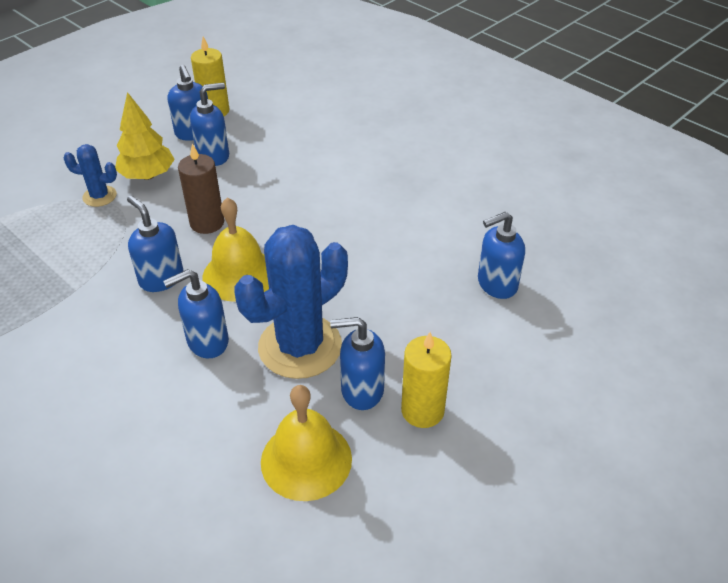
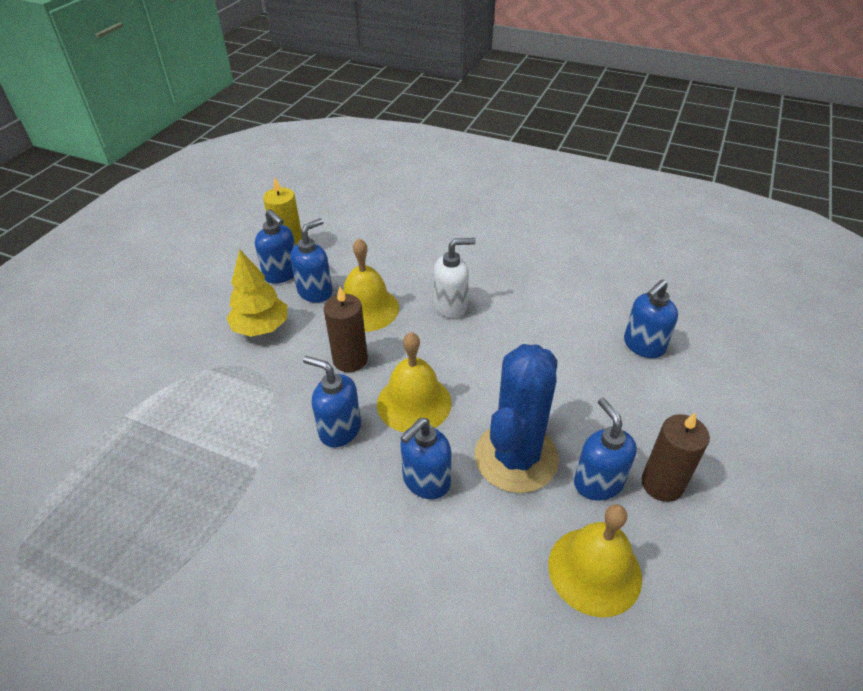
camera: 20 degrees left, 0 degrees up
blue cactus [63,144,117,207] -> none
blue soap dispenser [330,317,385,410] -> blue soap dispenser turned 90 degrees clockwise [574,398,637,501]
yellow candle [401,332,452,428] -> brown candle [641,413,710,502]
none -> yellow bell [343,238,399,332]
none -> white soap dispenser [434,238,476,318]

